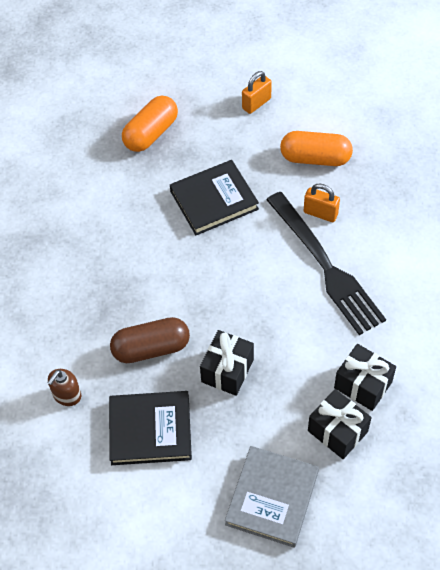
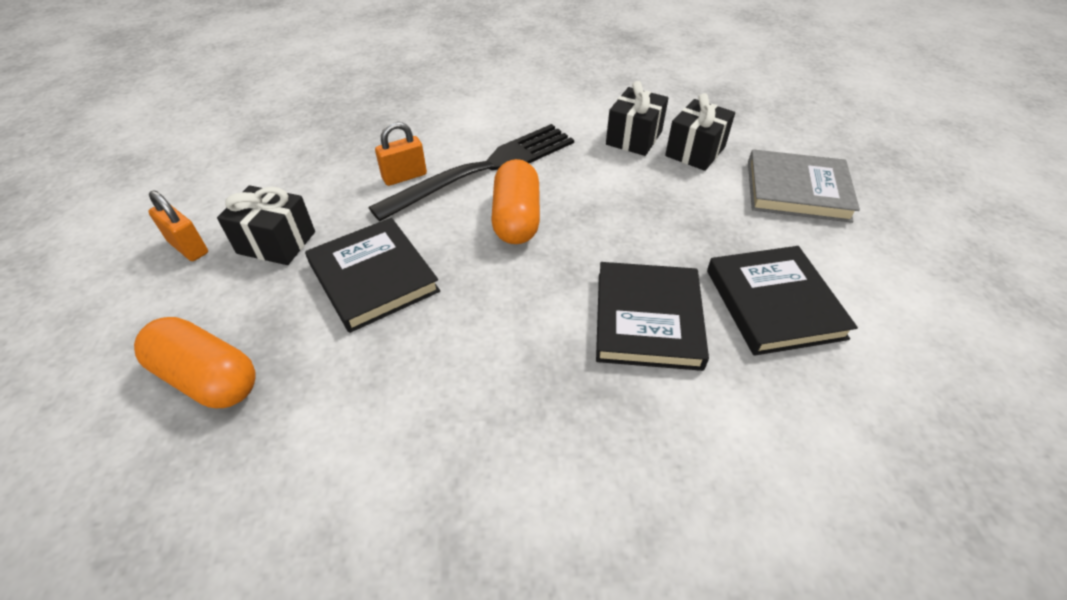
camera: 100 degrees left, 10 degrees down
brown soap dispenser [48,369,81,406] -> none
brown capsule [110,317,190,363] -> black book [596,262,709,371]
black gift [200,330,254,396] -> black gift moved to [217,185,315,265]
orange capsule [280,131,353,166] -> orange capsule moved to [491,159,540,244]
orange padlock [304,184,340,222] -> orange padlock turned 45 degrees clockwise [375,122,427,186]

